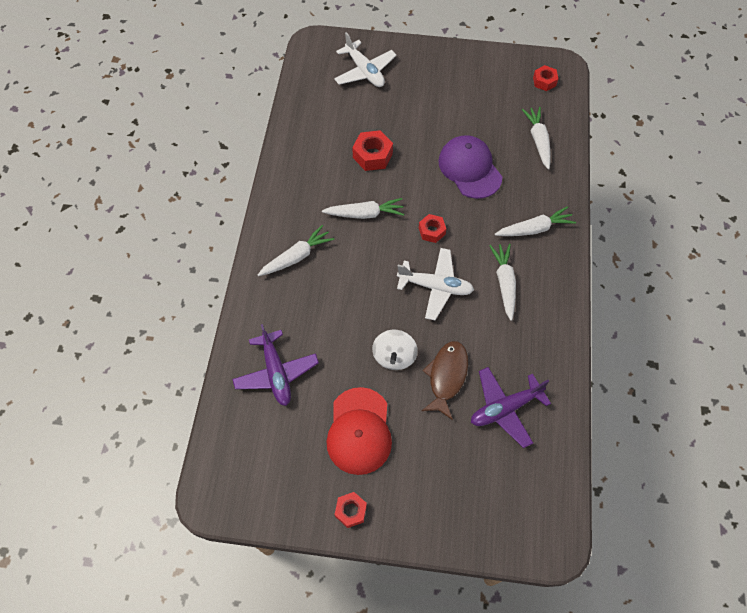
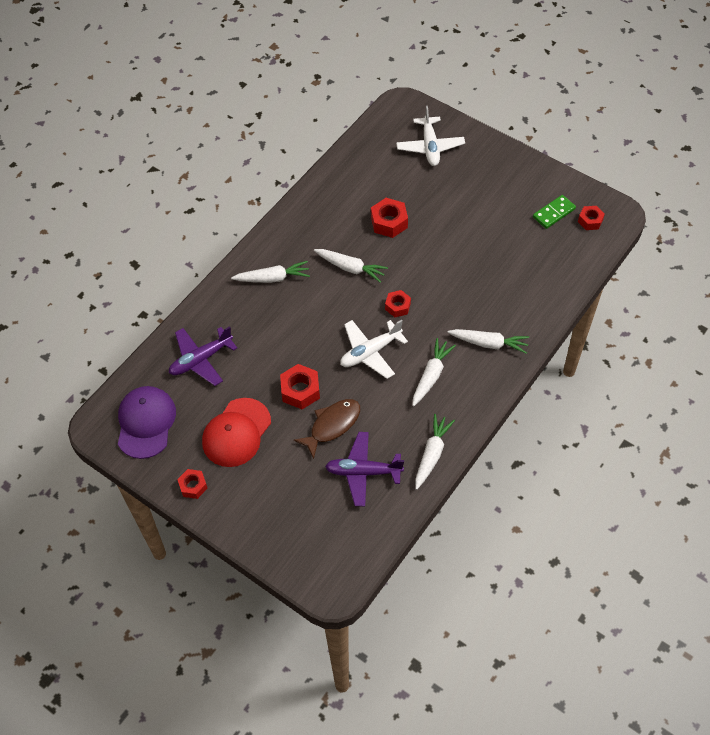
camera: 30 degrees right, 5 degrees down
purple plane [232,324,319,406] -> purple plane turned 45 degrees clockwise [169,326,237,386]
white spinning top [372,330,418,370] -> red nut [280,364,320,409]
white plane [397,248,474,320] -> white plane turned 105 degrees clockwise [340,320,408,379]
purple cap [438,135,502,199] -> purple cap moved to [118,386,176,459]
white carrot [522,107,551,170] -> white carrot moved to [415,414,455,490]
none -> green domino [533,195,576,229]

